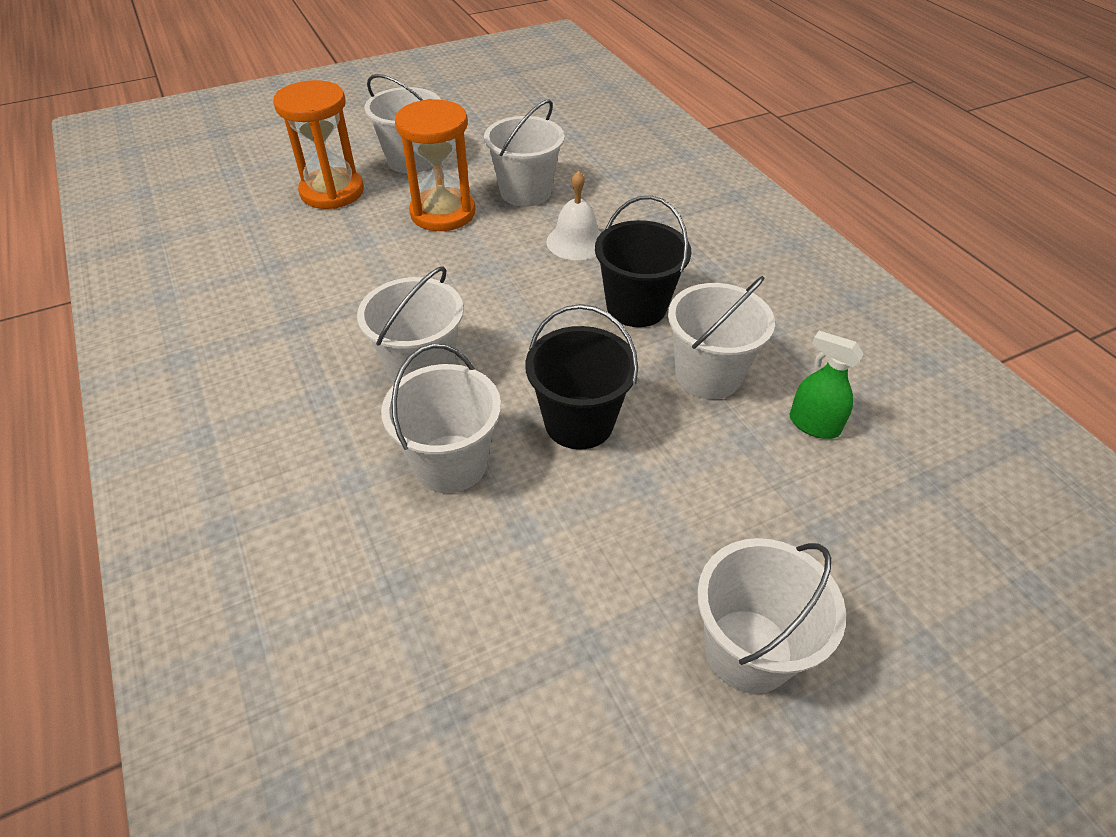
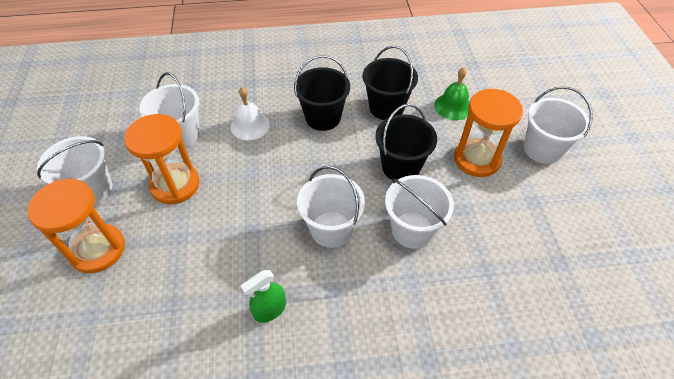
camera: 70 degrees left, 5 degrees up
white bucket [668,276,775,399] -> black bucket [363,46,418,120]
green spray bottle [789,331,864,439] -> green spray bottle moved to [241,270,286,323]
none -> green bell [434,67,470,120]
none -> orange hourglass [454,89,523,177]

